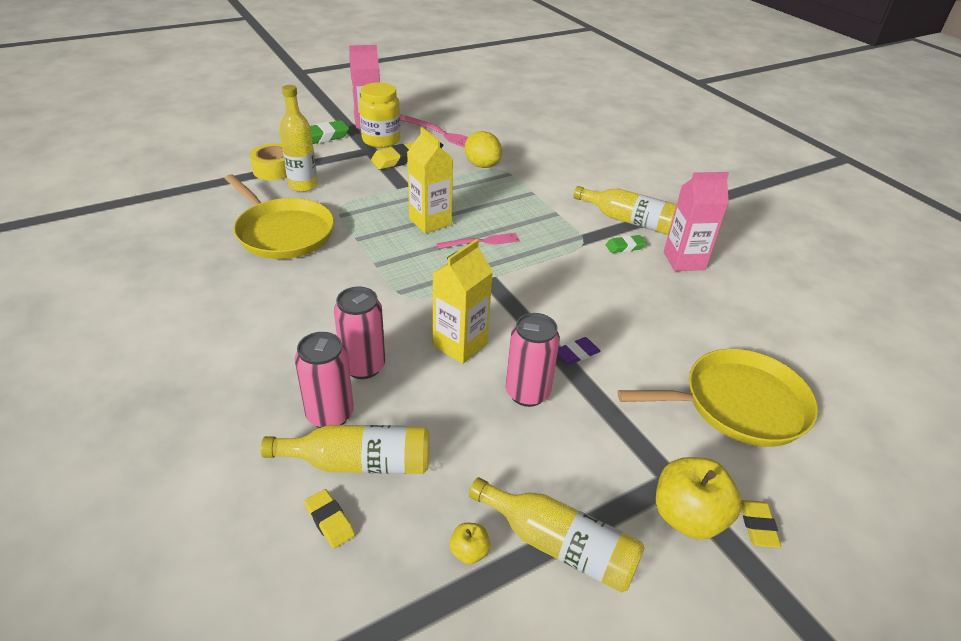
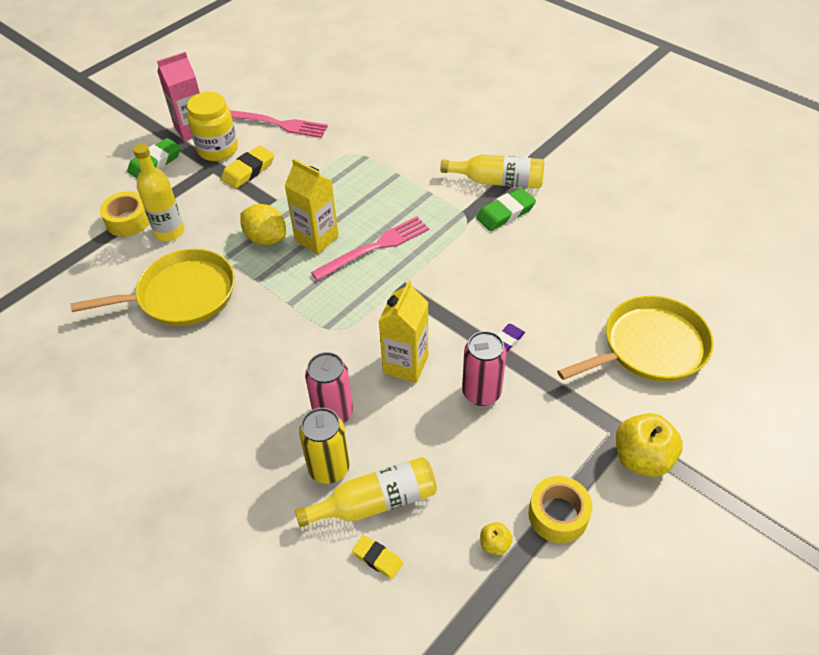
camera: 15 degrees left, 10 degrees up
yellow pan [225,175,334,259] -> yellow pan turned 45 degrees counterclockwise [71,249,235,326]
pink can [295,332,354,428] -> yellow can [299,408,350,484]
pink fork [436,233,520,249] -> pink fork [311,216,429,281], size x1.58
yellow lemon [465,131,502,168] -> yellow lemon moved to [240,204,286,245]
yellow bottle [469,477,645,592] -> yellow tape [528,476,592,543]
green eraser [605,235,646,253] -> green eraser [476,188,536,231], size x1.62
pink carton [664,172,729,271] -> none
yellow eraser [741,500,781,548] -> none

